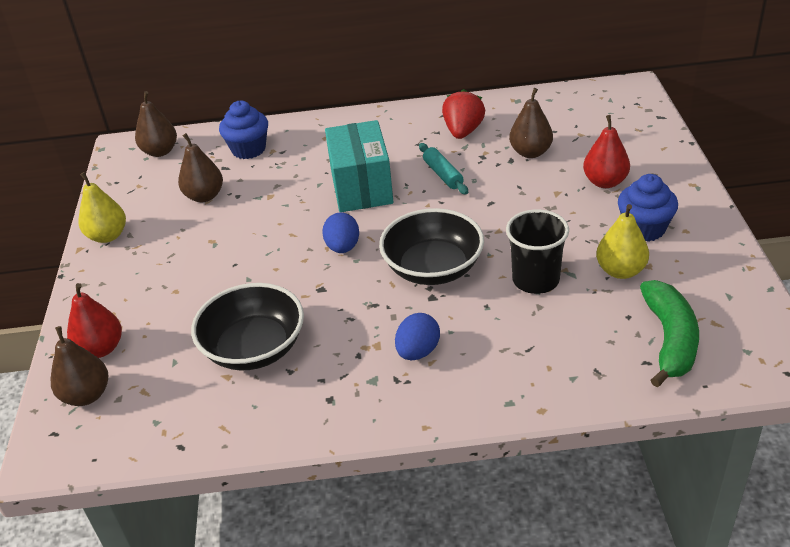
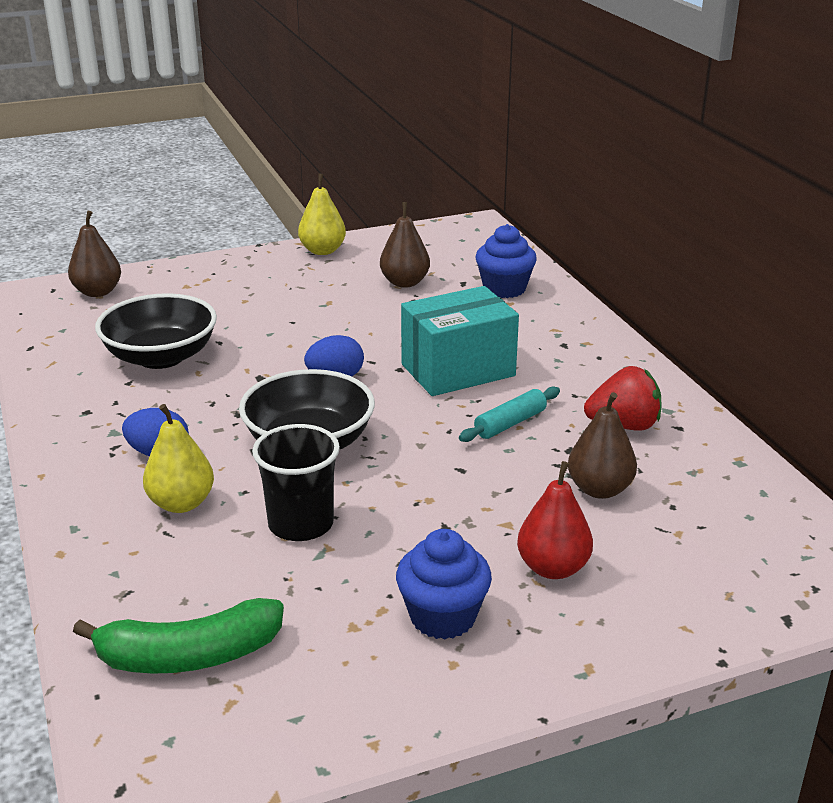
camera: 70 degrees right, 10 degrees down
red pear [67,283,122,358] -> none
brown pear [135,91,177,157] -> none
yellow pear [596,204,649,279] -> yellow pear moved to [143,404,214,513]

